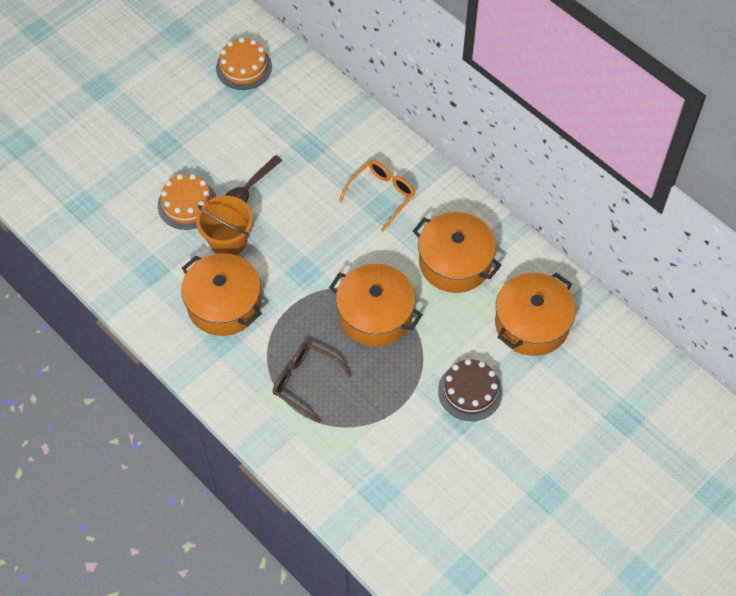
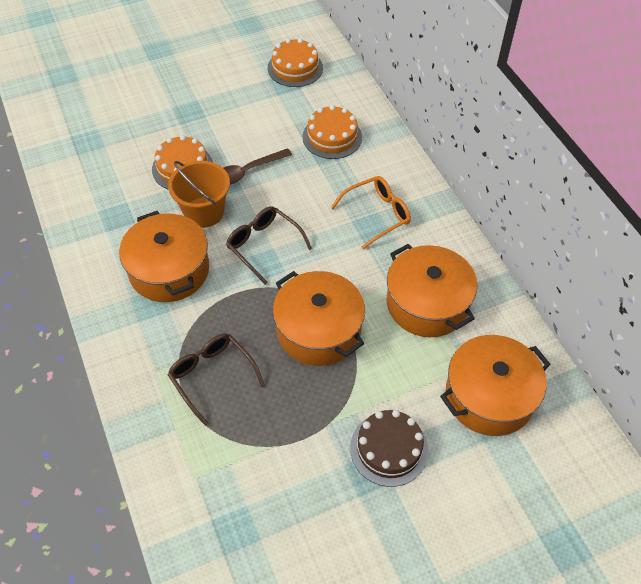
camera: 20 degrees right, 5 degrees down
none -> brown glasses [226,206,312,285]
none -> orange cake [302,105,362,159]

